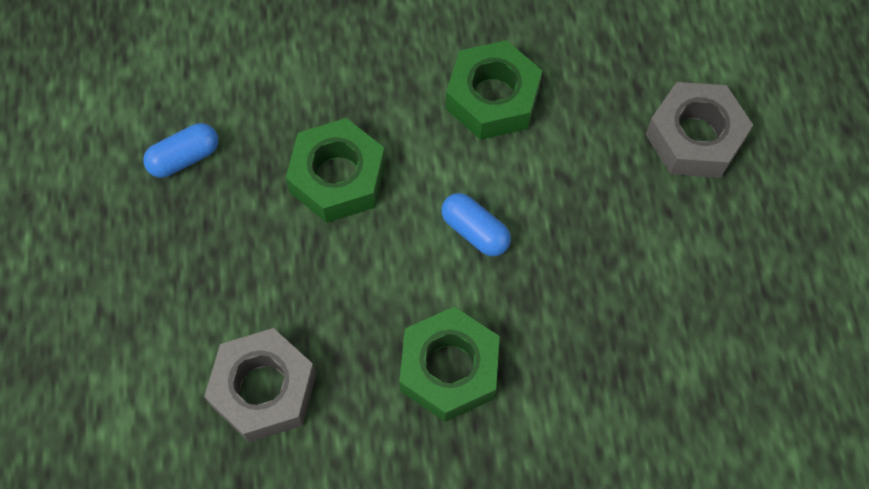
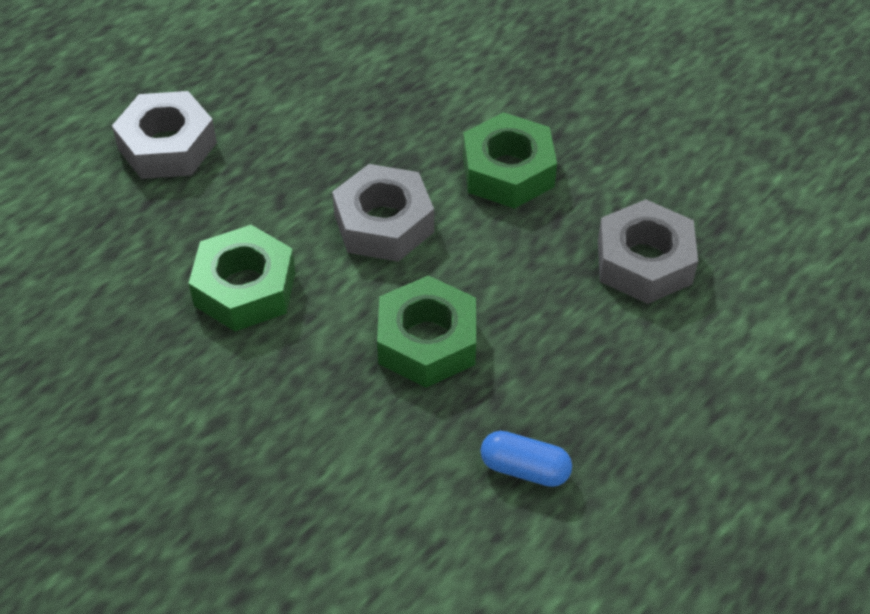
camera: 130 degrees left, 15 degrees down
blue capsule [441,193,511,256] -> grey nut [332,164,434,262]

